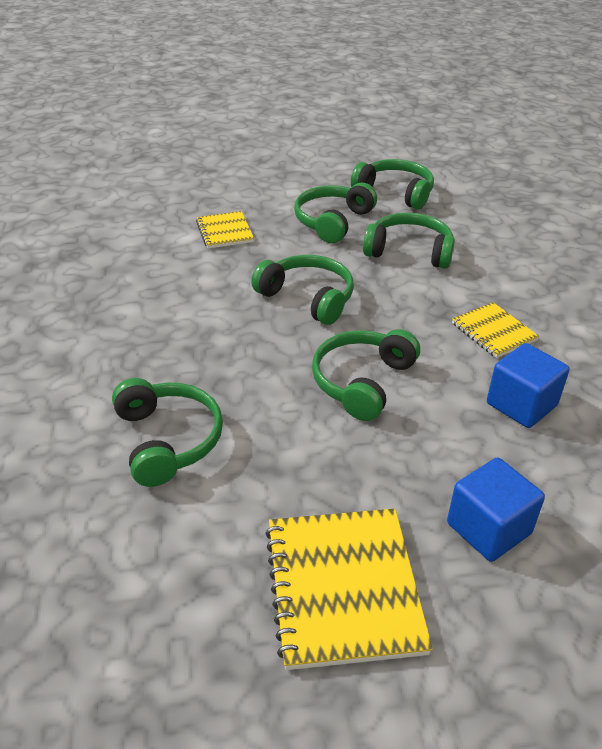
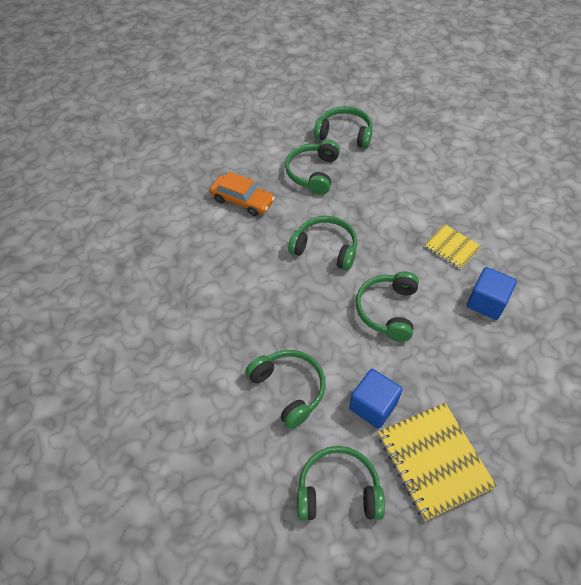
camera: 15 degrees left, 15 degrees up
yellow notebook [196,211,254,249] -> orange car [210,172,275,216]
green headphones [363,213,455,269] -> green headphones moved to [297,446,385,520]
blue cube [447,457,545,562] -> blue cube moved to [349,369,403,429]

